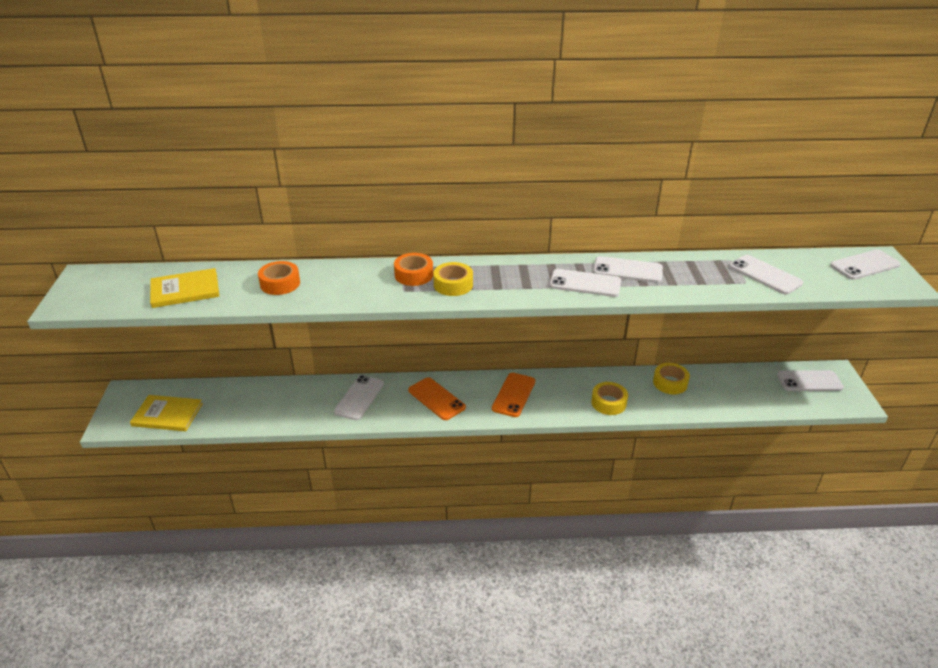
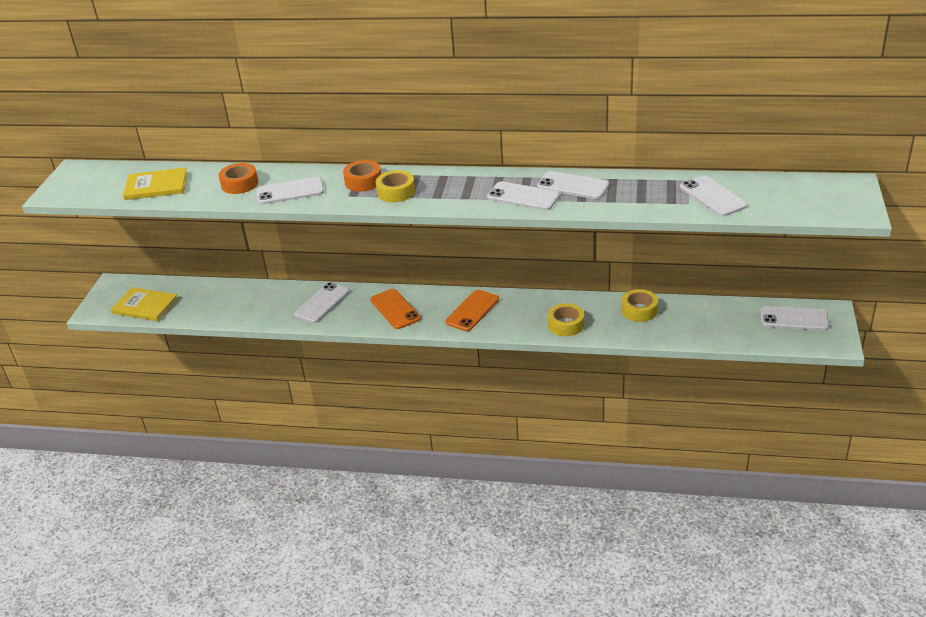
camera: 15 degrees right, 0 degrees up
white phone [830,250,901,280] -> white phone moved to [257,177,324,205]

